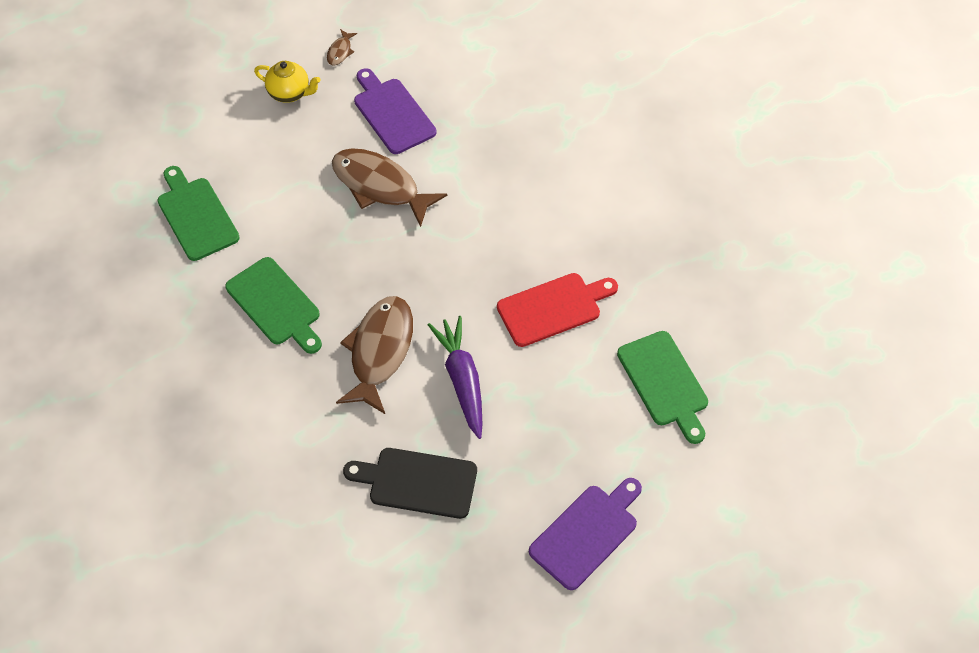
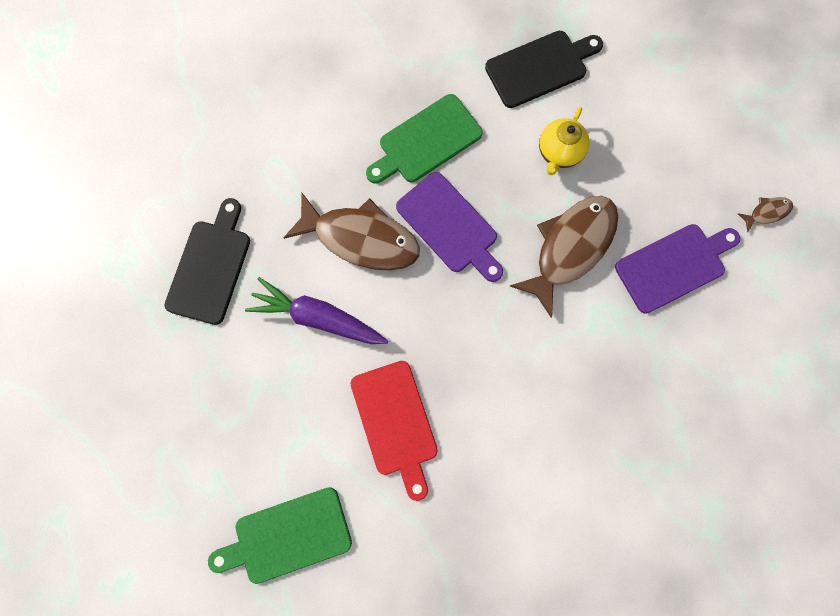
camera: 95 degrees right, 20 degrees up
green cutting board [157,166,240,261] -> black cutting board [485,31,603,108]
yellow teapot [254,61,321,103] -> yellow teapot moved to [539,107,589,175]
brown fish [327,29,357,65] -> brown fish turned 135 degrees clockwise [738,197,793,232]
purple carrot [428,316,482,439] -> purple carrot turned 150 degrees counterclockwise [245,277,388,344]
purple cutting board [529,478,642,590] -> purple cutting board moved to [396,172,503,282]

